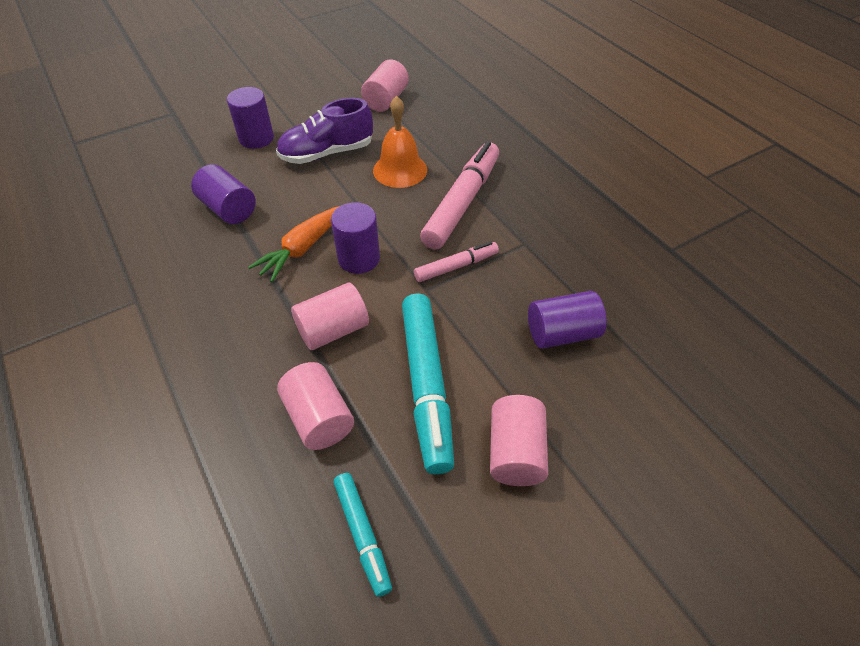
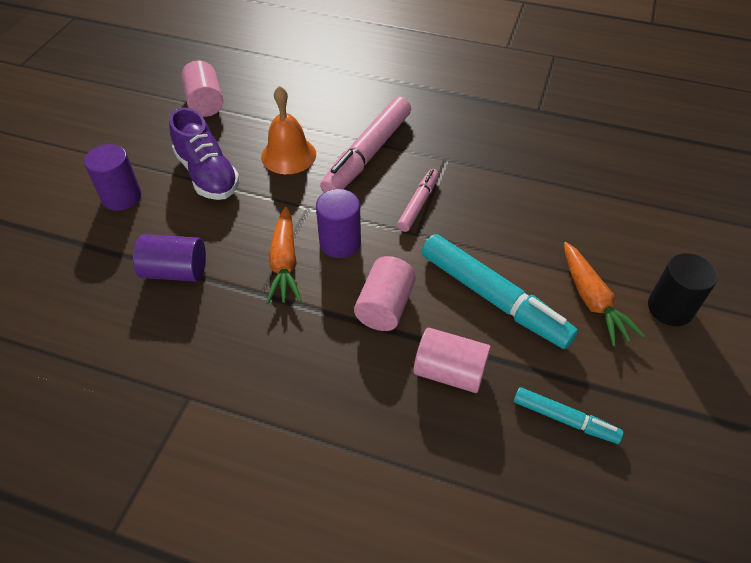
camera: 40 degrees left, 0 degrees up
purple shoe [276,98,373,164] -> purple shoe turned 60 degrees counterclockwise [169,108,240,200]
pink marker [420,141,499,250] -> pink marker turned 135 degrees counterclockwise [320,97,411,192]
pink cylinder [490,395,548,486] -> orange carrot [564,242,645,347]
purple cylinder [528,291,607,349] -> none
none -> black cylinder [648,253,718,326]

